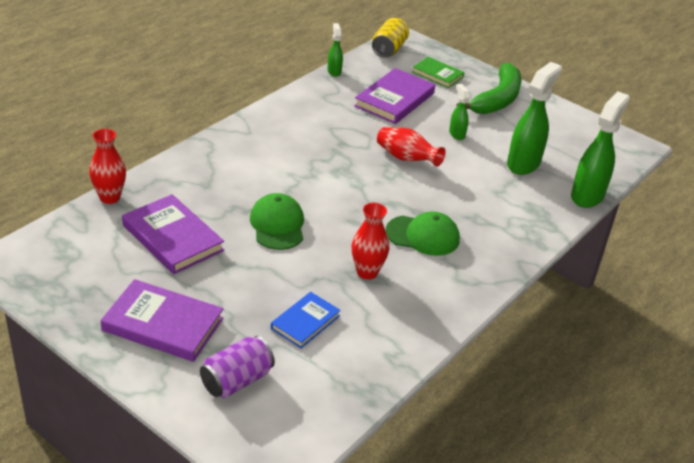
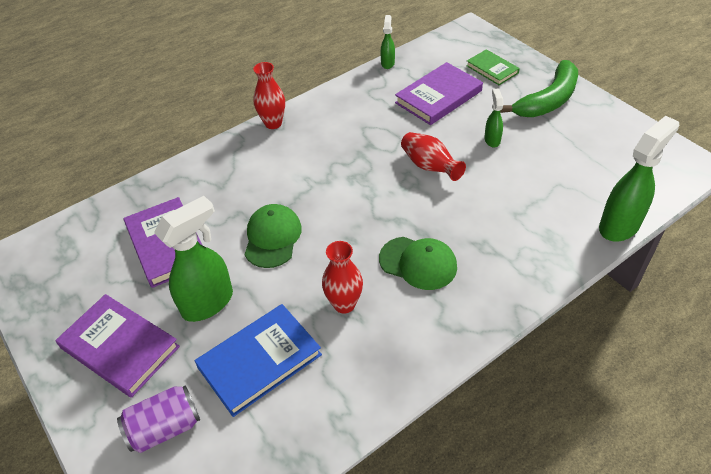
camera: 20 degrees right, 10 degrees up
red vase [89,129,126,204] -> red vase moved to [253,62,285,129]
blue book [271,292,341,348] -> blue book [195,304,322,417], size x1.63
yellow can [372,18,409,58] -> none
green spray bottle [507,62,562,175] -> green spray bottle moved to [154,196,233,322]

